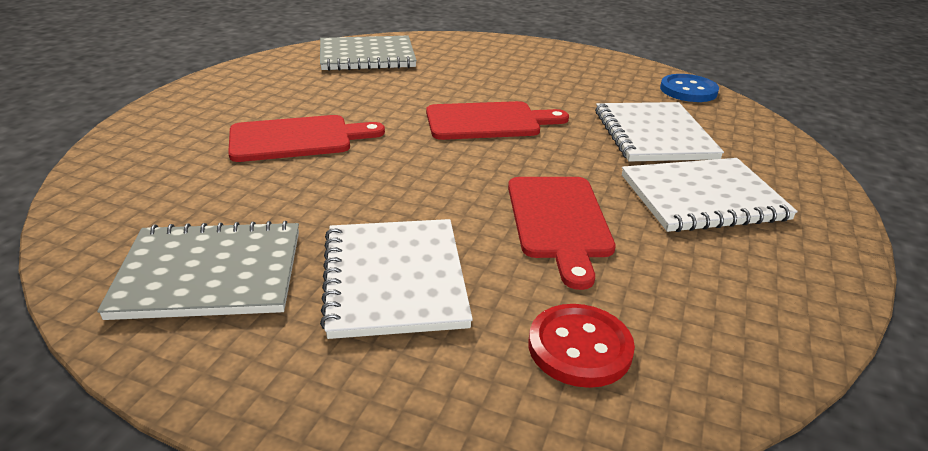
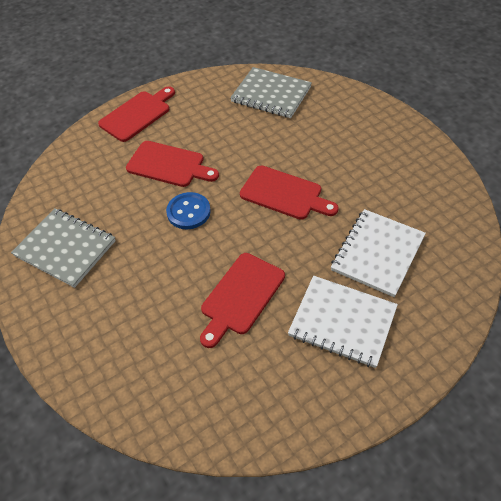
camera: 40 degrees right, 20 degrees up
white notebook [320,219,473,339] -> none
red button [528,304,635,388] -> none
blue button [660,74,719,102] -> blue button moved to [166,192,211,230]
none -> red cutting board [98,86,175,142]

